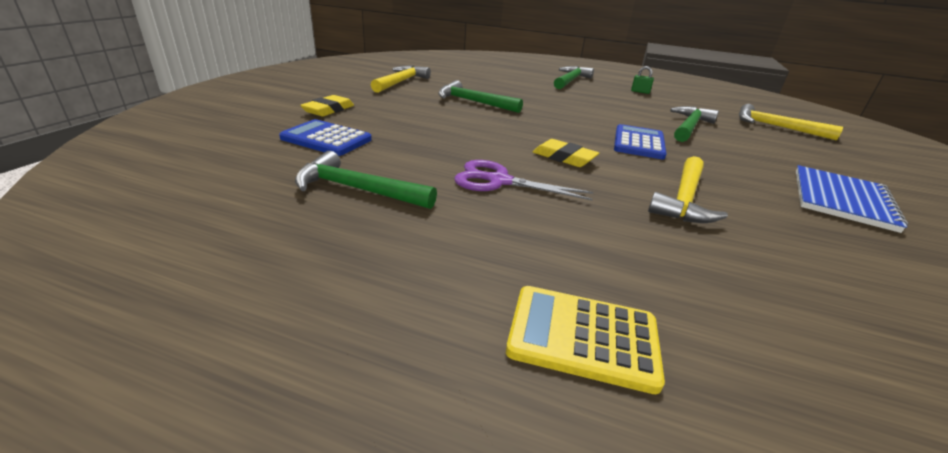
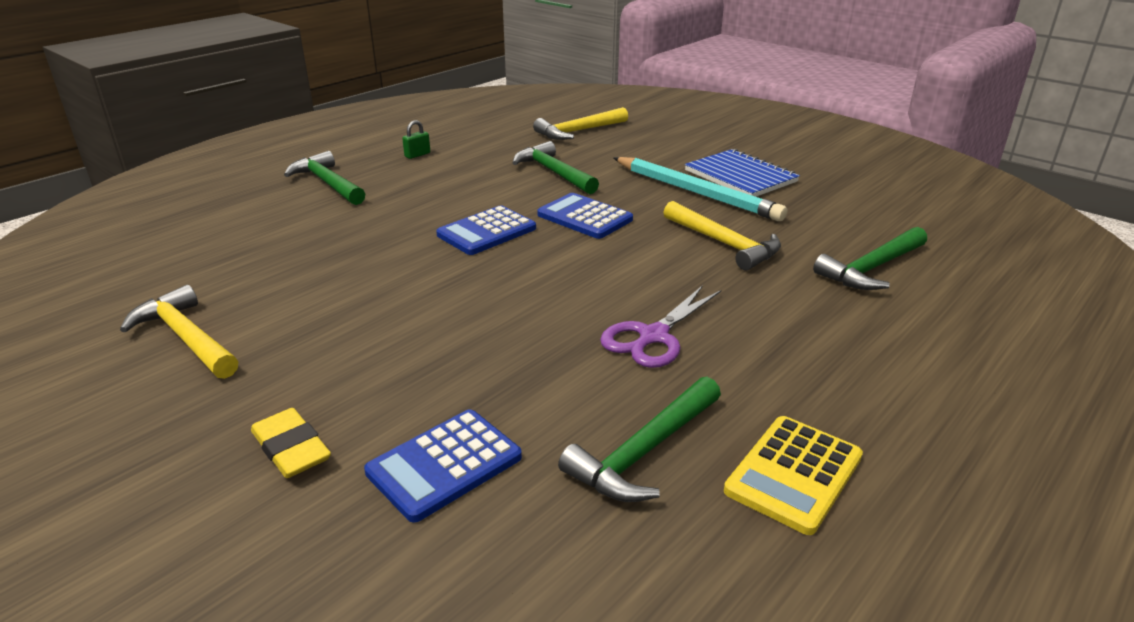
camera: 65 degrees left, 0 degrees up
green hammer [438,80,523,113] -> green hammer moved to [813,227,927,290]
yellow calculator [506,286,665,394] -> yellow calculator moved to [724,416,863,535]
yellow eraser [533,139,599,167] -> none
none -> blue calculator [436,205,536,255]
none -> turquoise pencil [613,157,787,221]

